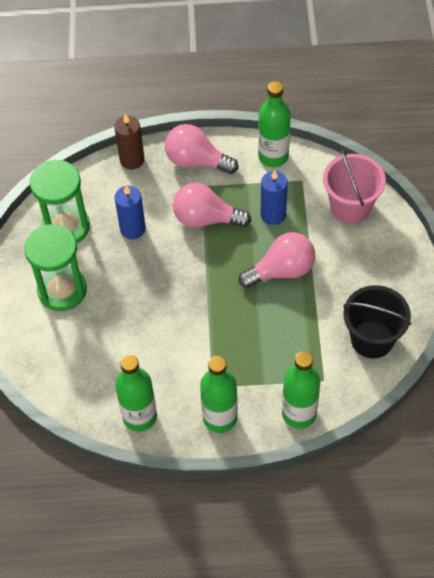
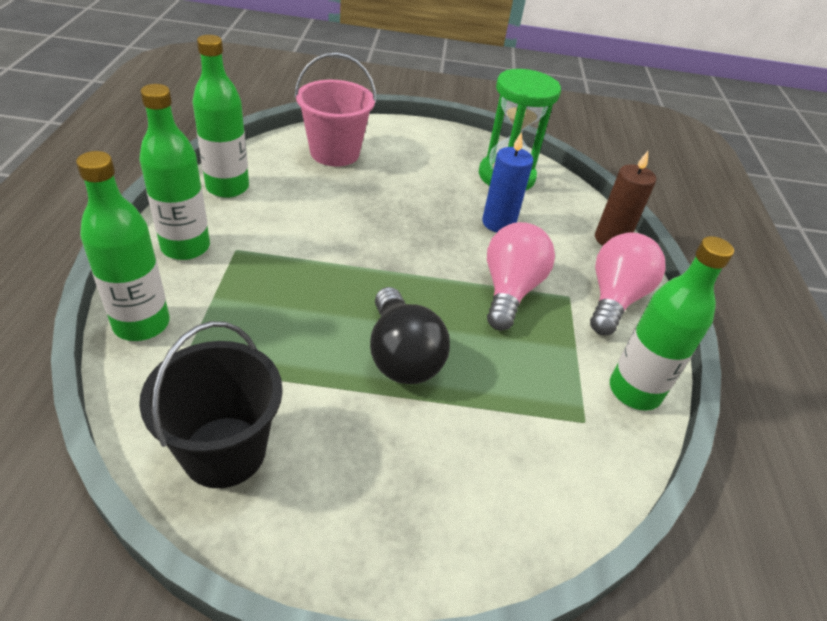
camera: 90 degrees right, 15 degrees down
green hourglass [24,224,87,311] -> none
pink light bulb [238,232,315,288] -> black light bulb [370,287,450,384]
blue candle [261,170,288,225] -> none
pink bucket [323,149,386,224] -> pink bucket moved to [295,53,376,166]

